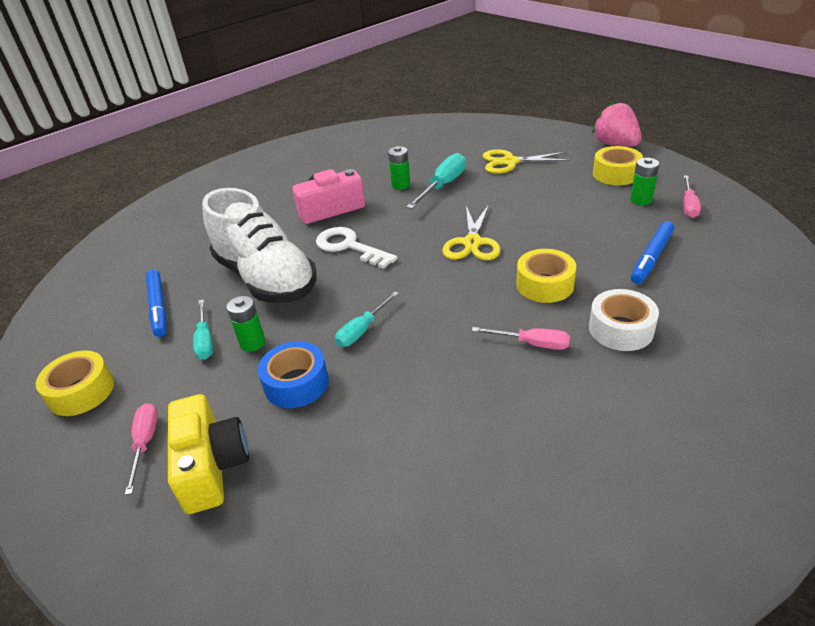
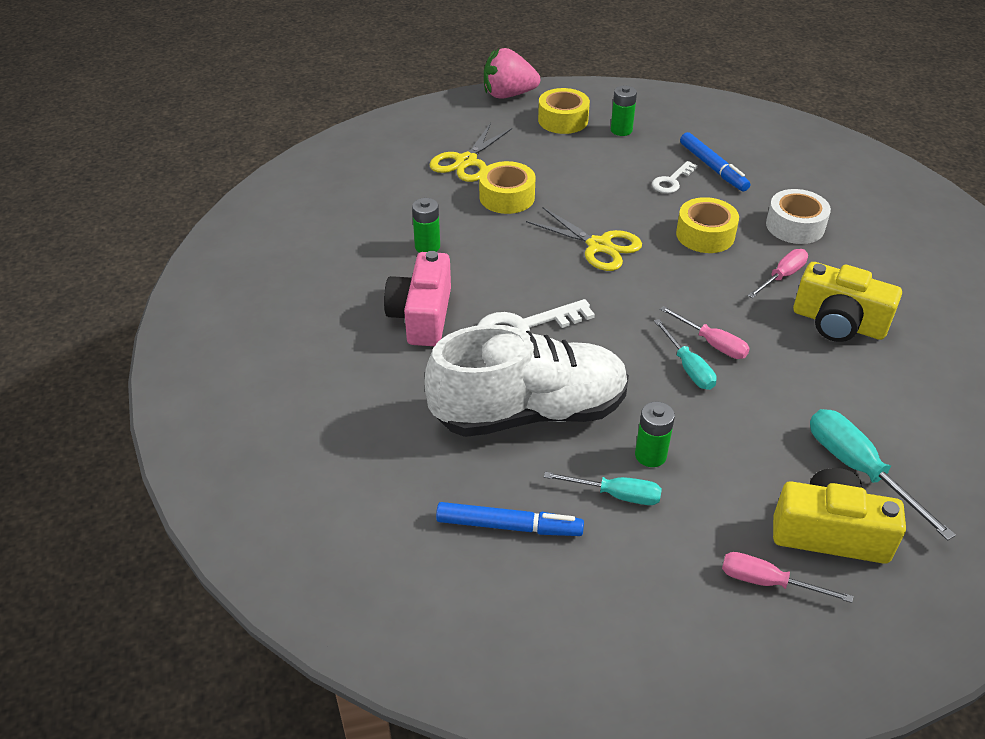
camera: 65 degrees left, 5 degrees up
yellow tape [36,351,114,416] -> yellow tape moved to [479,161,535,214]
blue tape [258,341,329,408] -> none
turquoise screwdriver [406,153,466,209] -> turquoise screwdriver moved to [810,409,956,541]
pink screwdriver [683,176,701,218] -> pink screwdriver moved to [660,306,750,359]
none -> white key [652,161,698,193]
none -> yellow camera [793,262,902,342]

